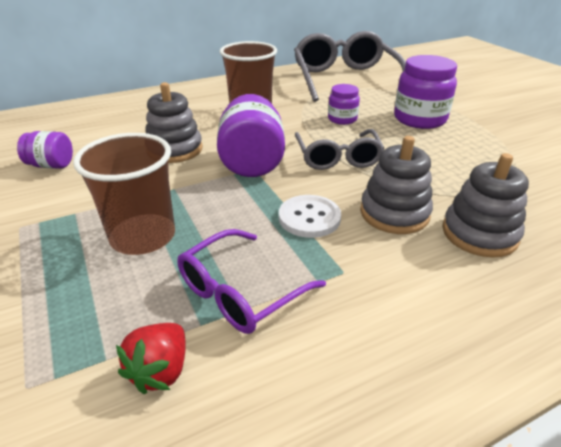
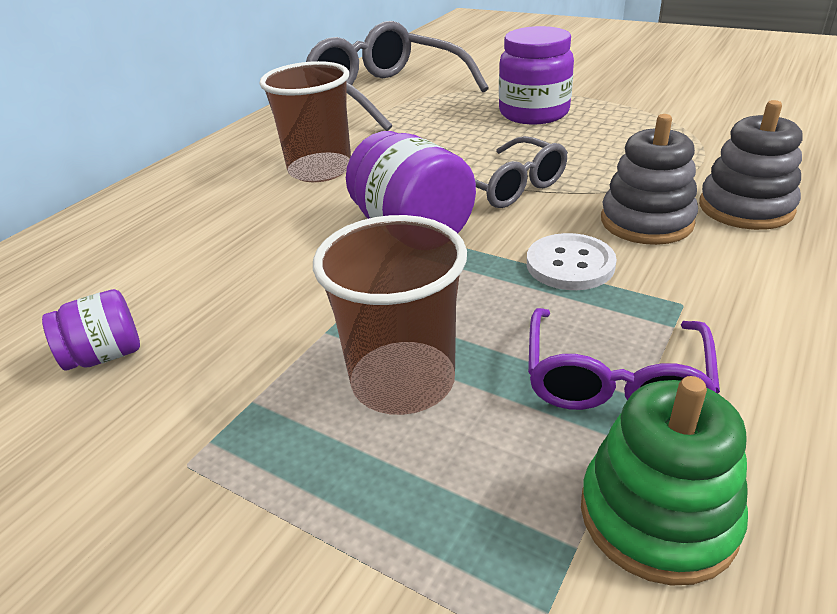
camera: 30 degrees left, 0 degrees up
red strawberry [116,323,186,394] -> green stacking toy [581,376,748,585]
grey stacking toy [145,82,203,163] -> none
purple jar [328,84,360,125] -> none

